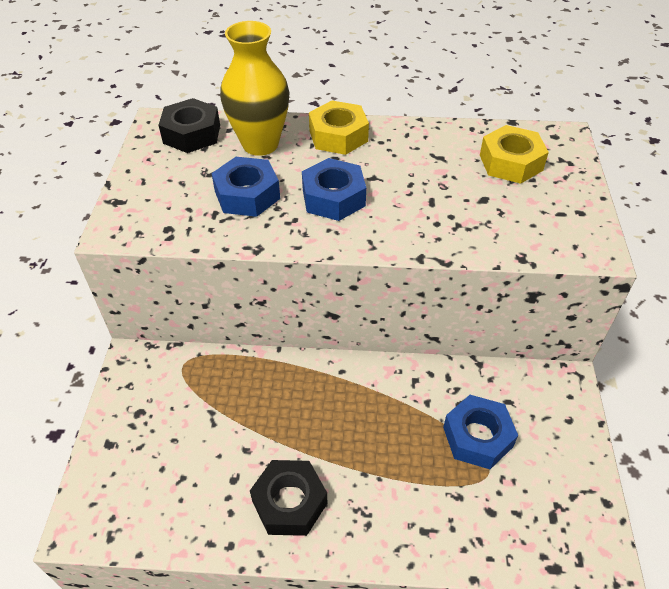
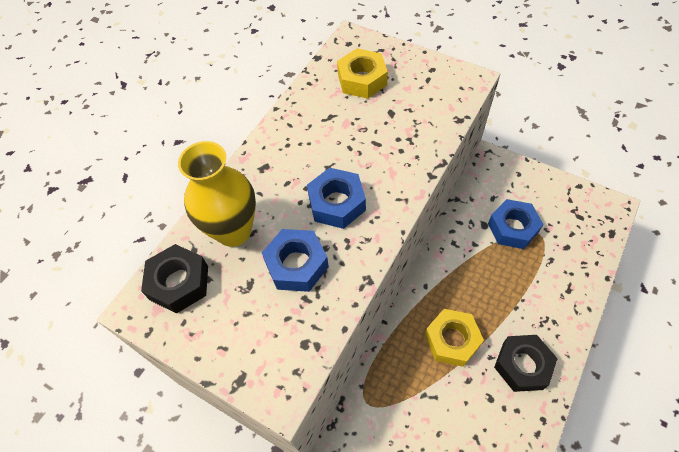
camera: 60 degrees left, 10 degrees up
yellow nut [309,100,369,155] -> yellow nut moved to [425,309,484,367]

